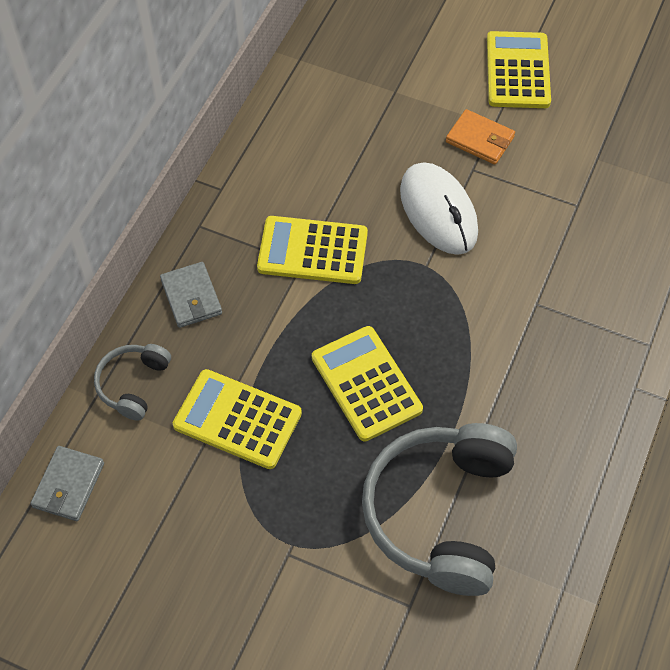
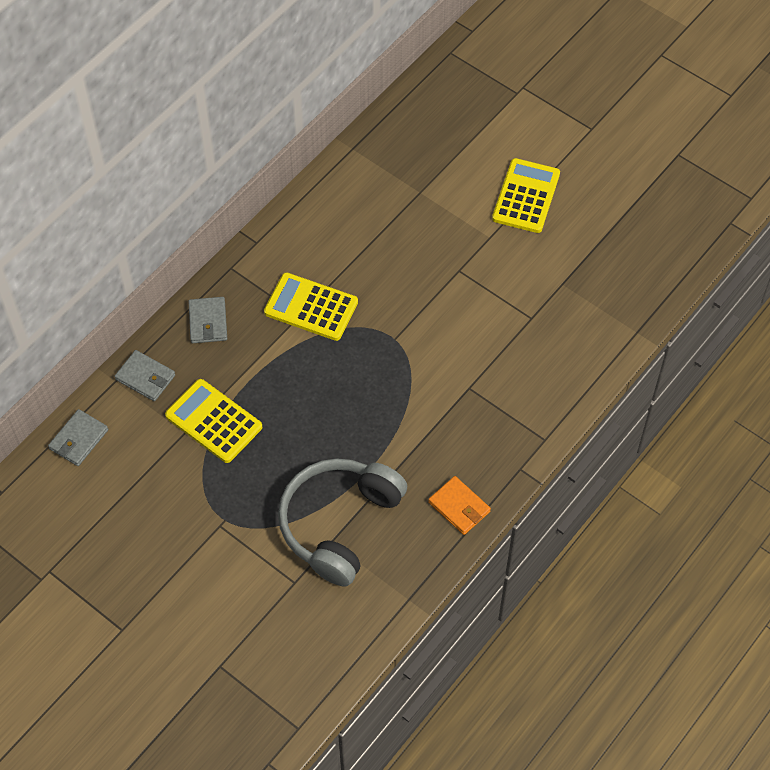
camera: 15 degrees right, 0 degrees up
grey headphones [94,344,171,421] -> grey wallet [115,350,175,401]
yellow calculator [312,326,423,442] -> none
white mouse [400,162,478,255] -> none
orange wallet [446,109,515,165] -> orange wallet moved to [428,476,491,535]

